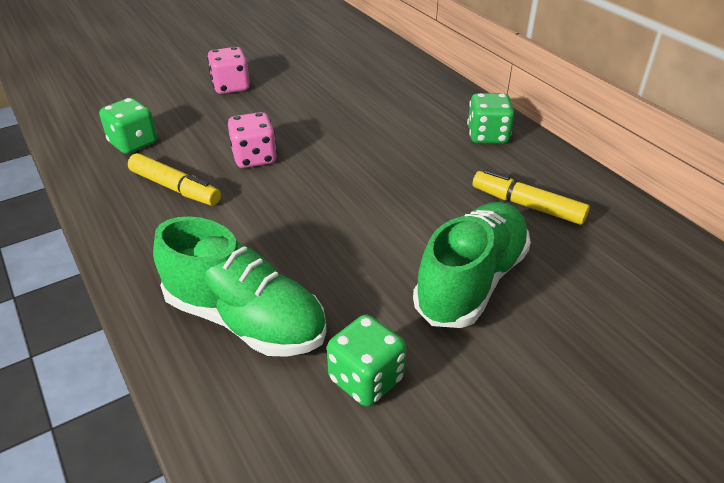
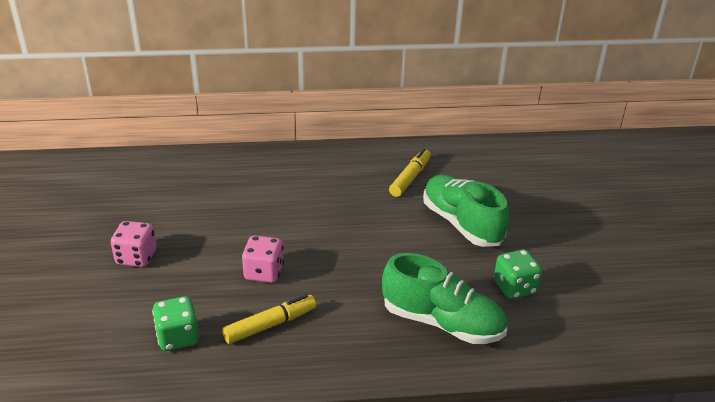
camera: 65 degrees left, 5 degrees down
green shoe [153,216,327,357] -> green shoe turned 60 degrees clockwise [382,253,507,344]
green dice [467,93,514,144] -> none
yellow marker [473,169,590,225] -> yellow marker turned 150 degrees clockwise [389,149,431,197]

